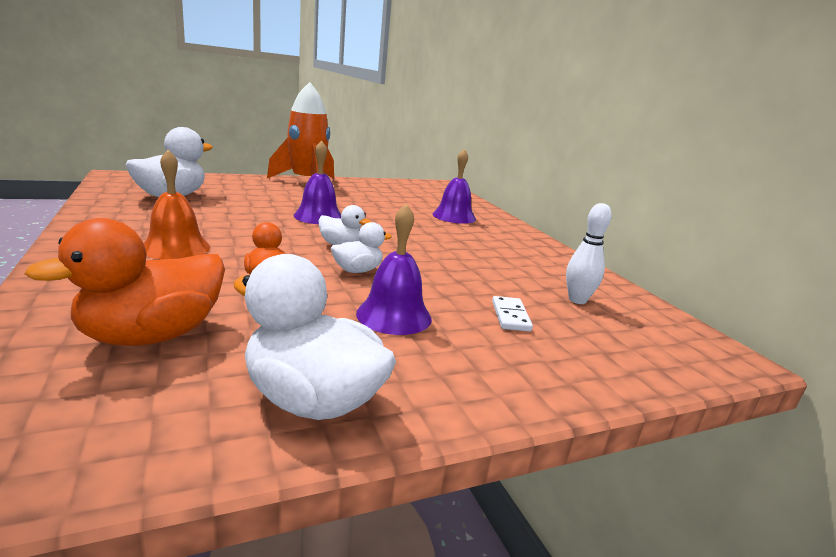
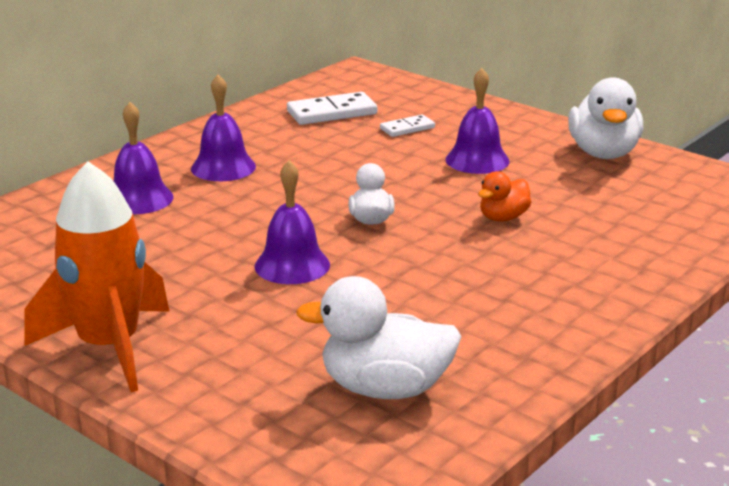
camera: 115 degrees left, 5 degrees up
orange duck [25,218,225,346] -> none
orange bell [144,150,210,259] -> none
white duck [331,222,392,273] -> none
white bowling pin [566,203,612,304] -> white domino [287,92,377,125]
none -> purple bell [191,74,256,181]

